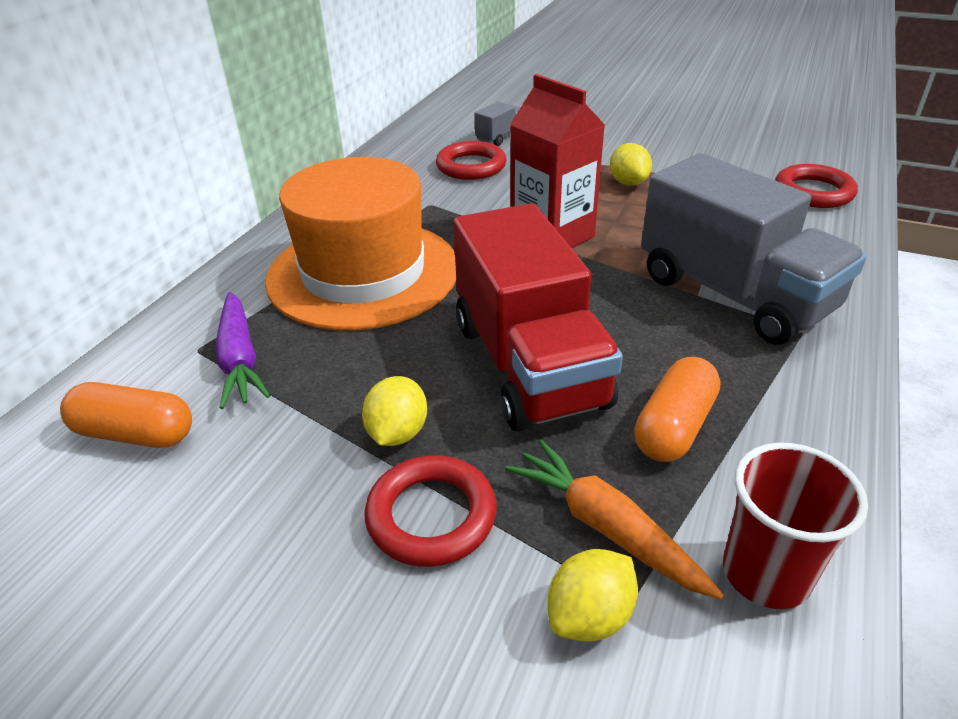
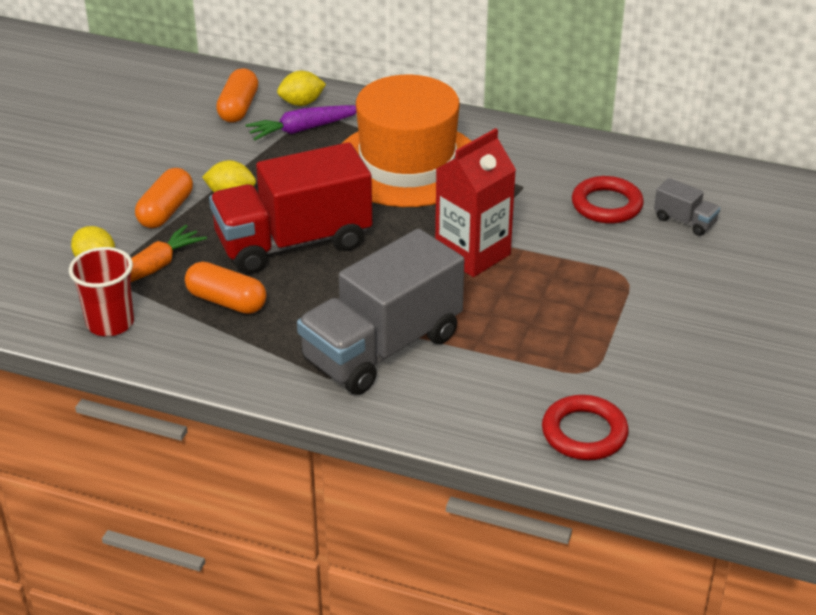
camera: 85 degrees right, 0 degrees up
red ring [365,455,497,567] -> orange capsule [135,168,193,228]
yellow lemon [610,143,652,186] -> yellow lemon moved to [277,71,326,106]

